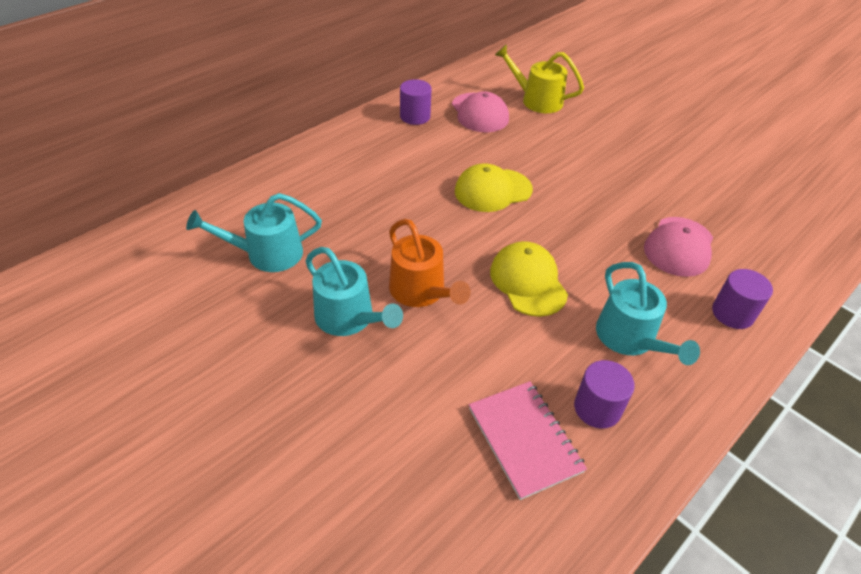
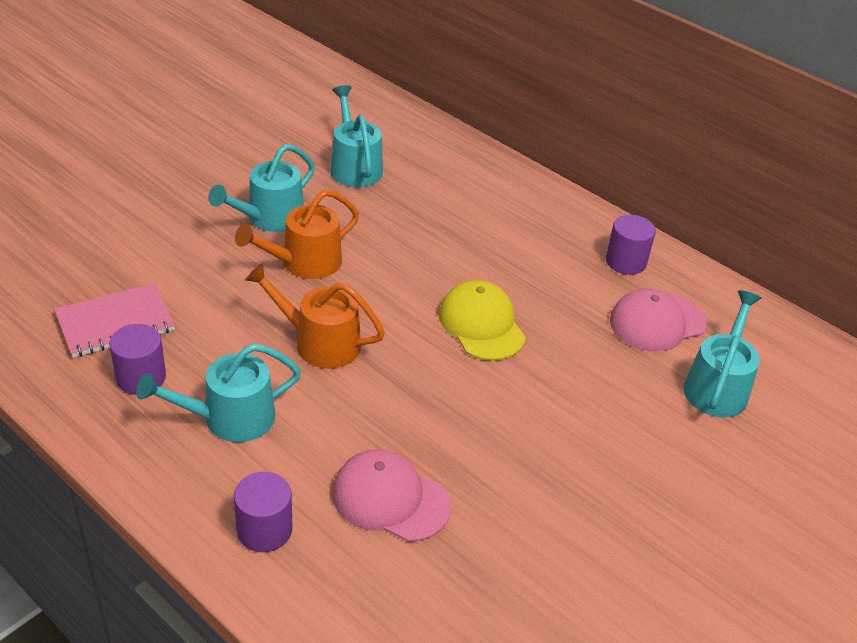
camera: 85 degrees right, 5 degrees down
yellow cap [490,241,568,317] -> orange watering can [245,263,385,369]
yellow watering can [495,44,584,113] -> turquoise watering can [683,290,761,418]

